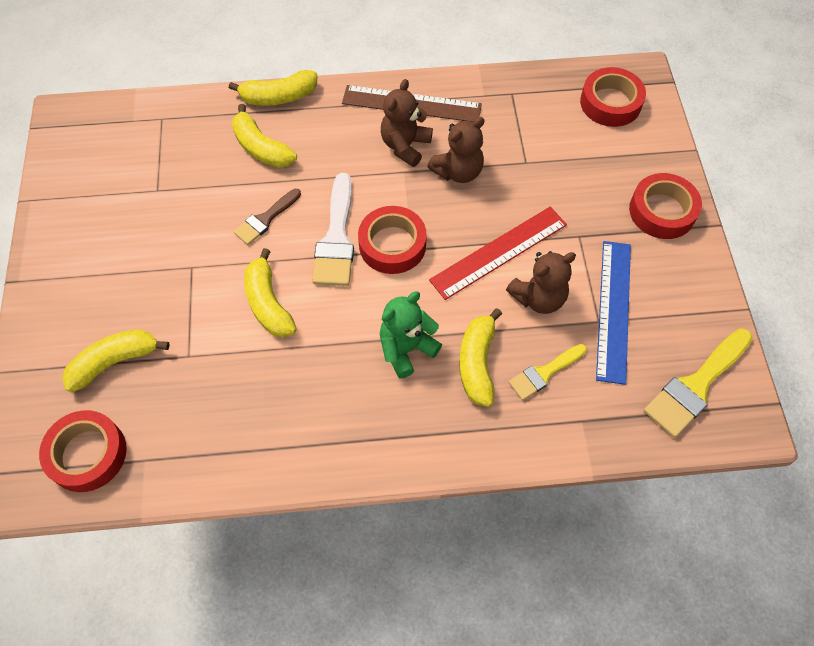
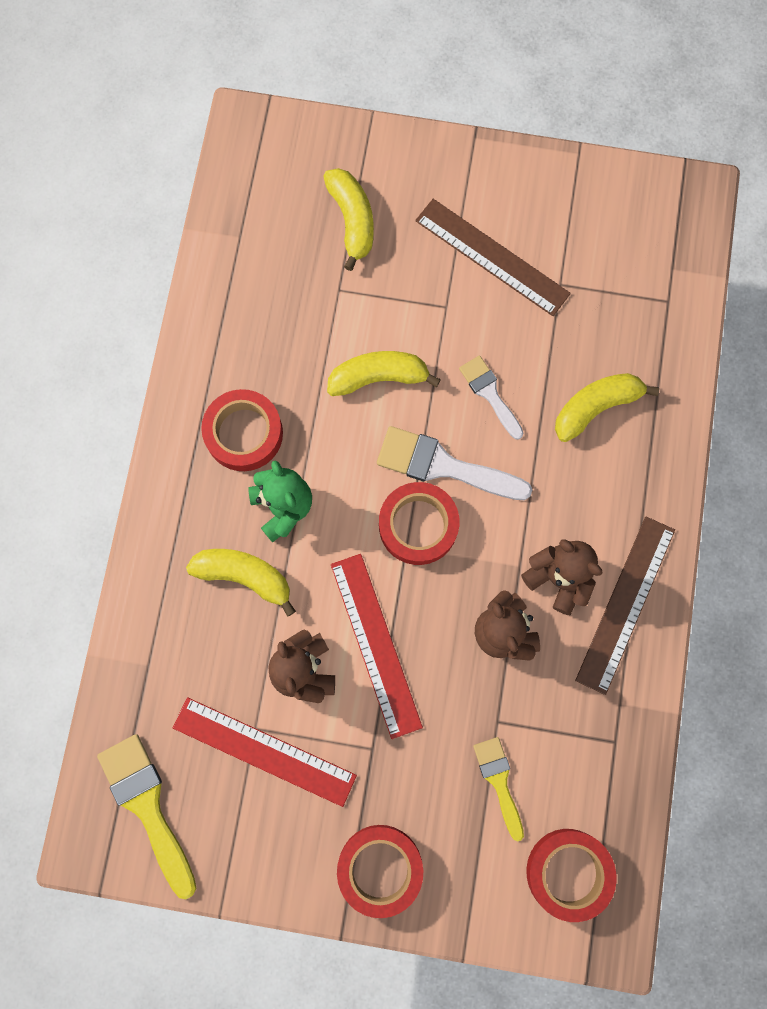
camera: 105 degrees right, 15 degrees up
red tape [39,410,127,492] -> red tape moved to [201,389,283,471]
yellow banana [229,70,317,106] -> none
brown brush [233,189,301,245] -> white brush [459,356,523,440]
yellow brush [509,344,587,400] -> yellow brush moved to [473,737,524,841]
blue ruler [596,241,631,385] -> red ruler [173,697,357,807]
none -> brown ruler [415,199,571,316]

